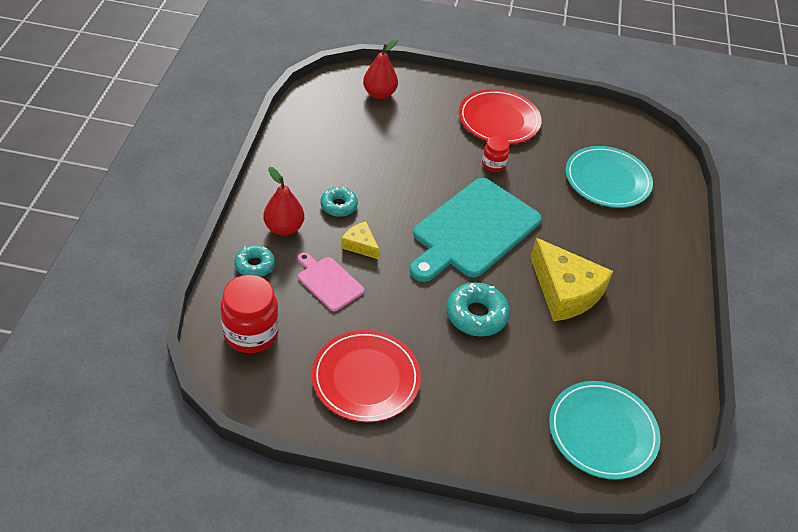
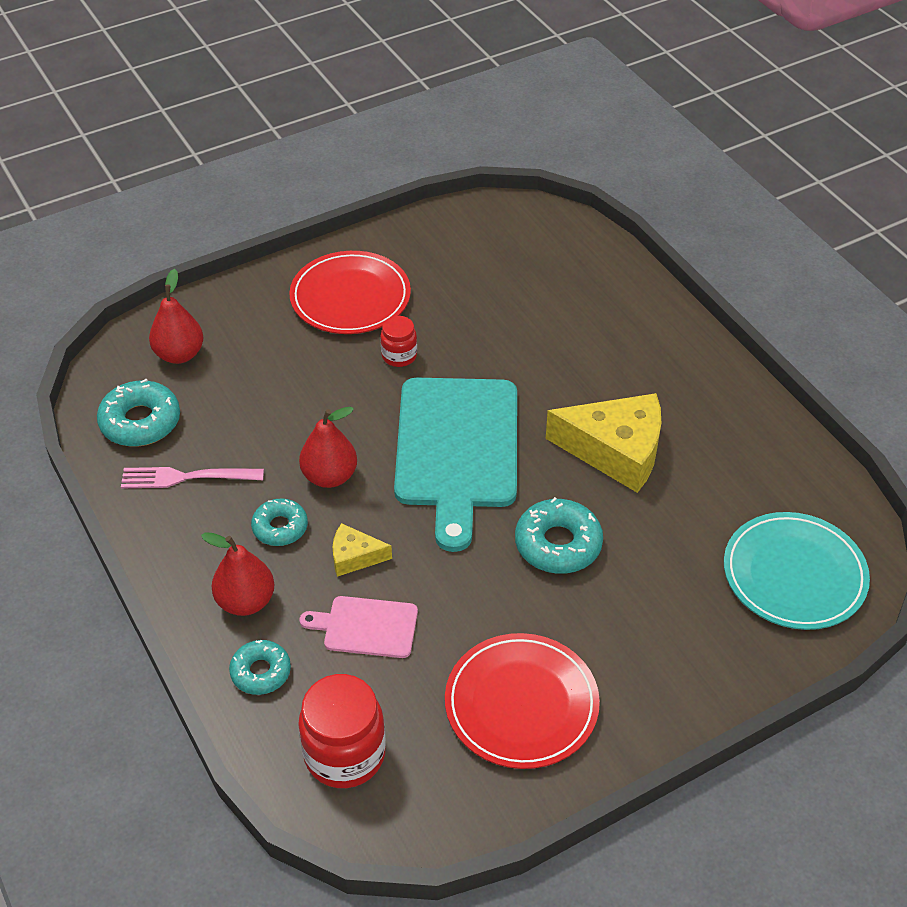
camera: 35 degrees left, 0 degrees up
turquoise plate [566,146,653,208] -> none
none -> turquoise donut [97,379,180,447]
none -> pink fork [121,467,264,489]
none -> red pear [299,407,357,488]

